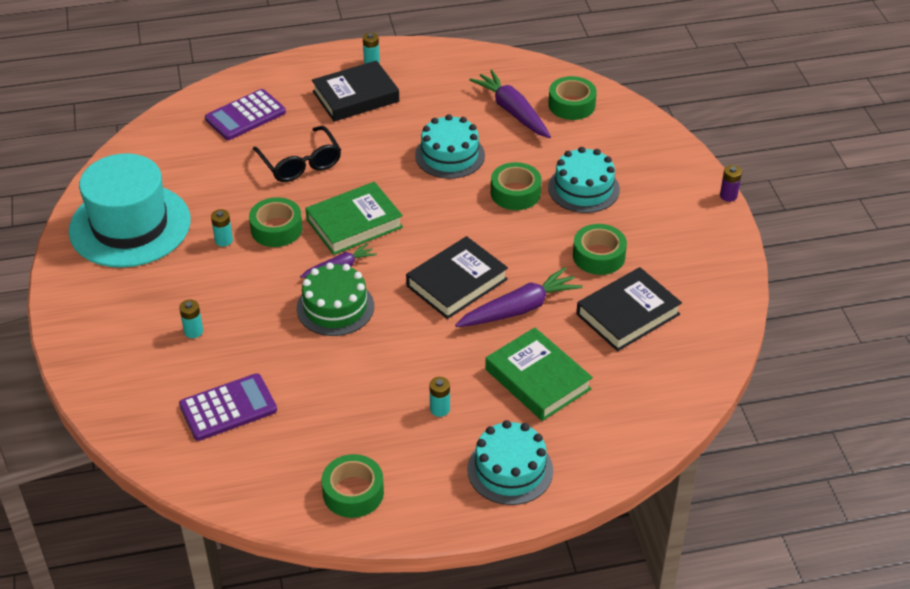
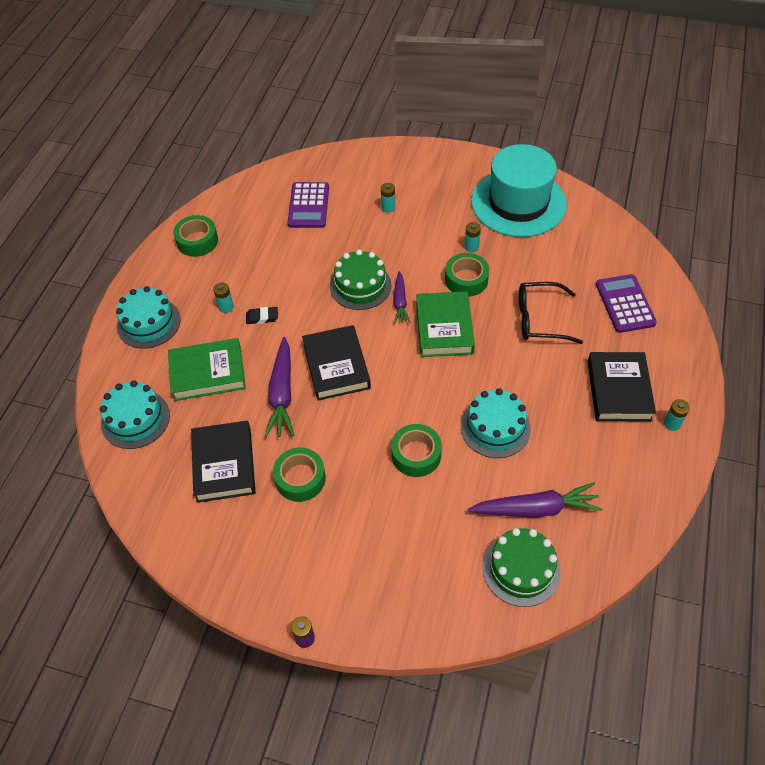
camera: 120 degrees right, 10 degrees up
green tape [548,76,597,120] -> green cake [483,528,561,607]
turquoise cake [548,147,620,213] -> turquoise cake moved to [100,381,170,449]
none -> black eraser [246,307,278,324]

